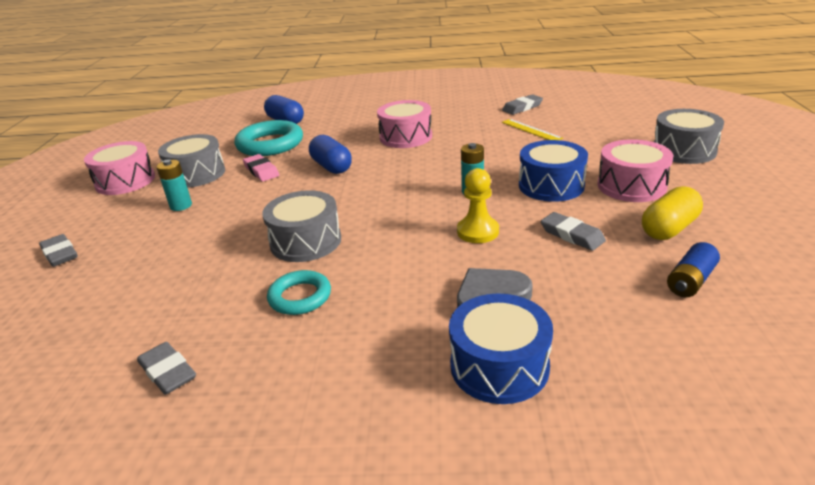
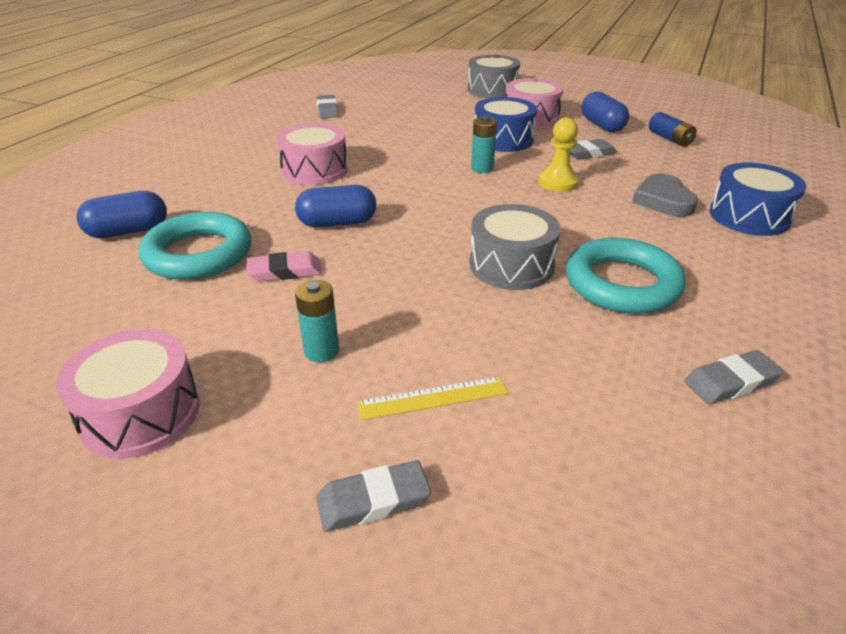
camera: 70 degrees left, 5 degrees up
grey drum [158,134,225,188] -> none
turquoise ring [267,270,331,315] -> turquoise ring [566,238,686,314], size x1.67
yellow ruler [502,119,563,140] -> yellow ruler moved to [357,376,508,420]
yellow capsule [642,186,703,240] -> blue capsule [582,92,629,132]

